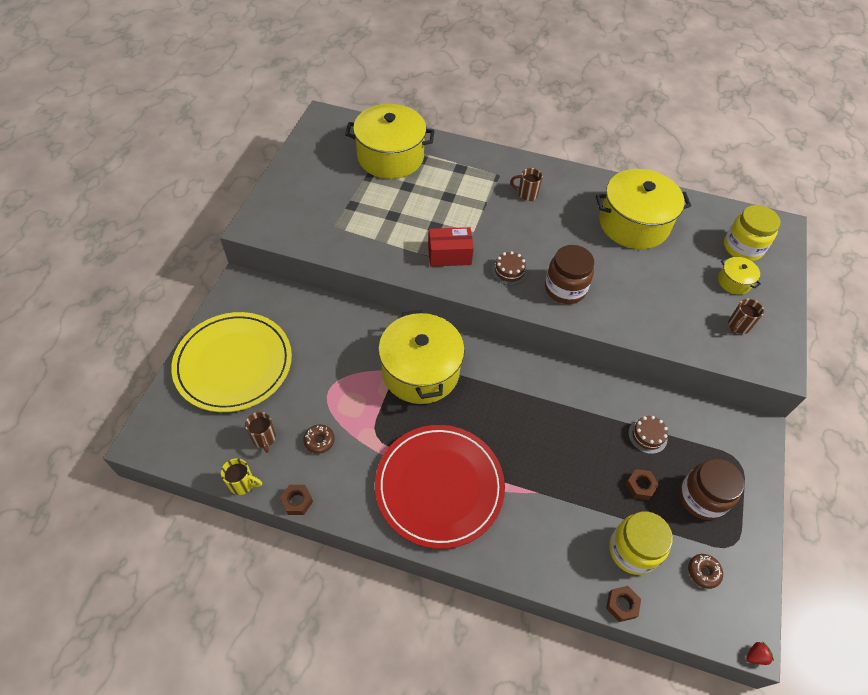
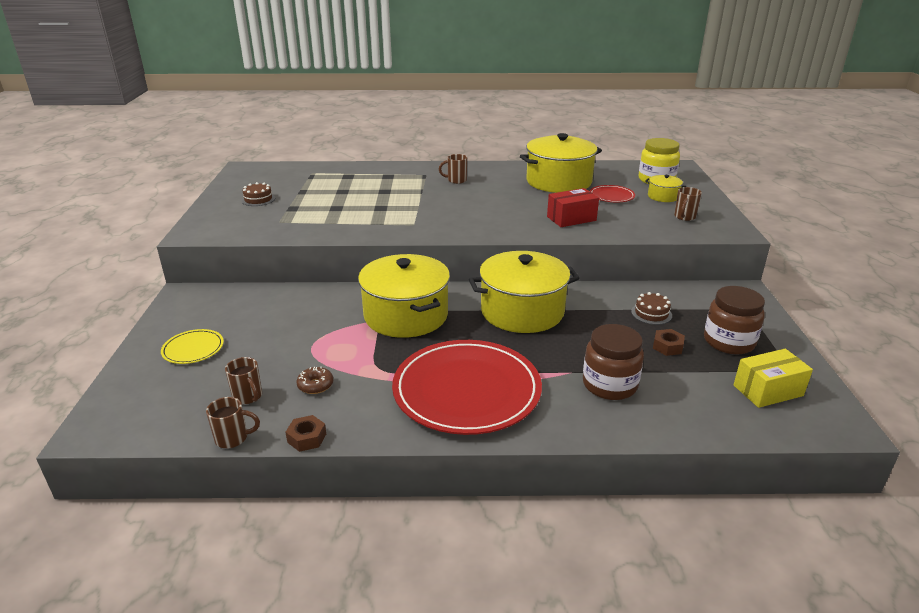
camera: 15 degrees left, 25 degrees down
yellow plate [171,312,292,412] -> yellow plate [161,329,224,364], size x0.44
yellow mug [221,458,262,495] -> brown mug [206,397,260,448]
yellow pot [345,104,434,179] -> yellow pot moved to [469,251,580,333]
red box [428,227,474,267] -> red box moved to [547,188,599,227]
brown cake [492,251,527,285] -> brown cake moved to [241,182,275,206]
brown jar [545,245,594,304] -> brown jar moved to [583,324,644,400]
brown nut [606,586,641,622] -> none
yellow jar [609,511,673,575] -> none
brown donut [688,554,723,589] -> yellow box [734,349,813,408]
red strawberry [746,641,774,665] -> none
none -> red plate [590,185,635,202]

